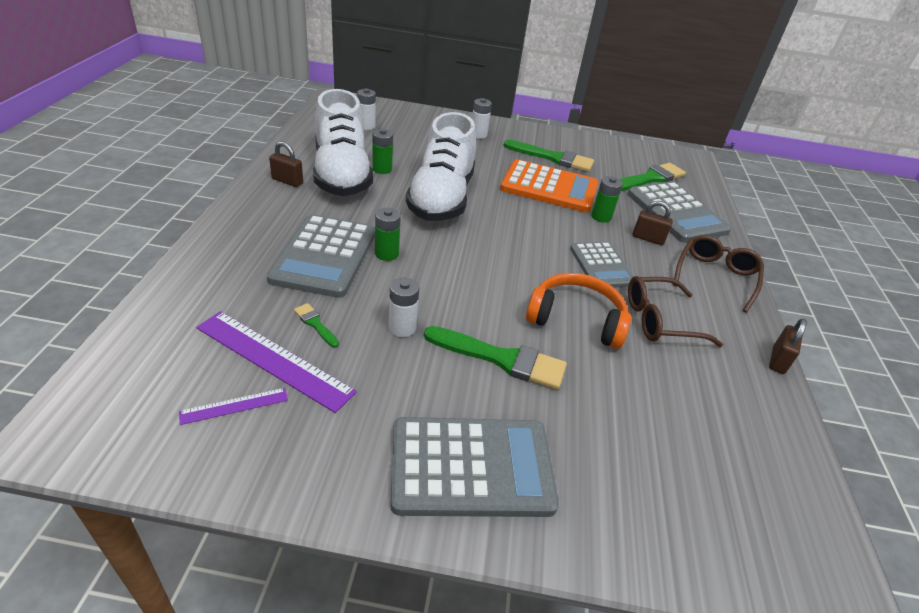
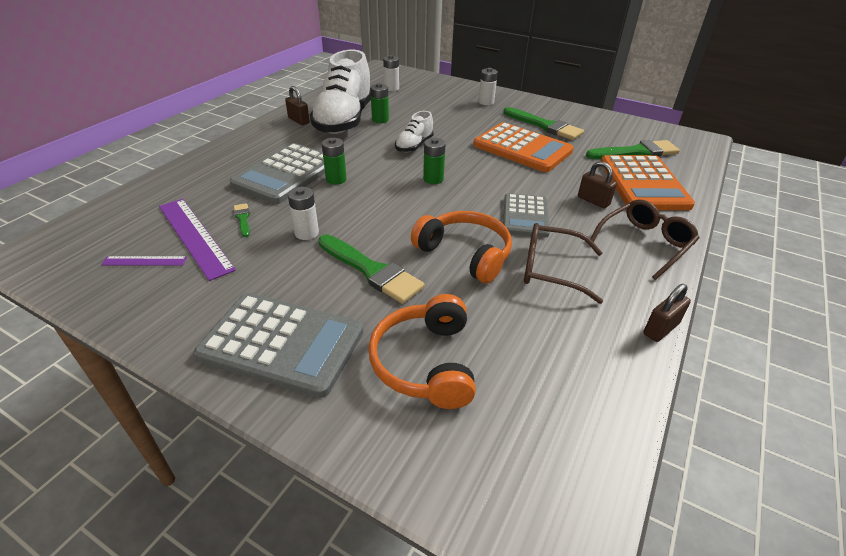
camera: 25 degrees right, 0 degrees up
white shoe [406,112,476,221] -> white shoe [395,111,434,152], size x0.47
green battery [591,176,623,223] -> green battery moved to [423,138,446,184]
grey calculator [628,181,732,243] -> orange calculator [601,155,695,210]
none -> orange headphones [368,294,476,409]

